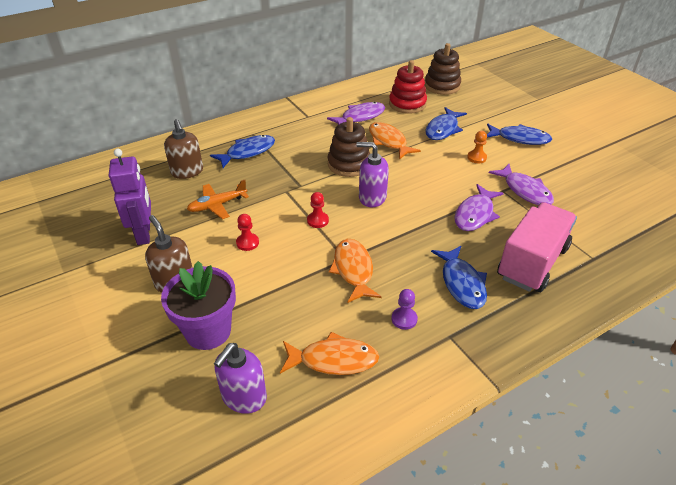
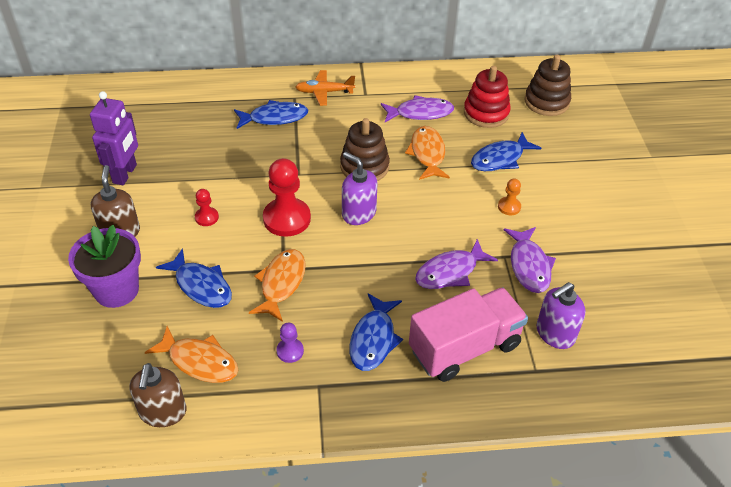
camera: 25 degrees right, 5 degrees up
brown soap dispenser [164,119,203,179] -> brown soap dispenser moved to [129,363,187,427]
orange plane [187,180,249,219] -> orange plane moved to [295,70,355,106]
purple soap dispenser [214,343,267,414] -> purple soap dispenser moved to [537,282,585,349]
red pawn [307,192,329,228] -> red pawn [263,158,311,237], size x2.03
blue fish [487,124,552,145] -> blue fish moved to [156,248,232,308]

